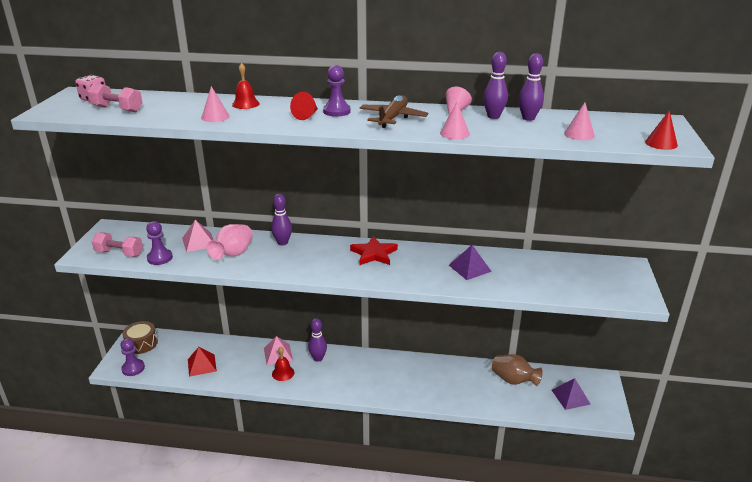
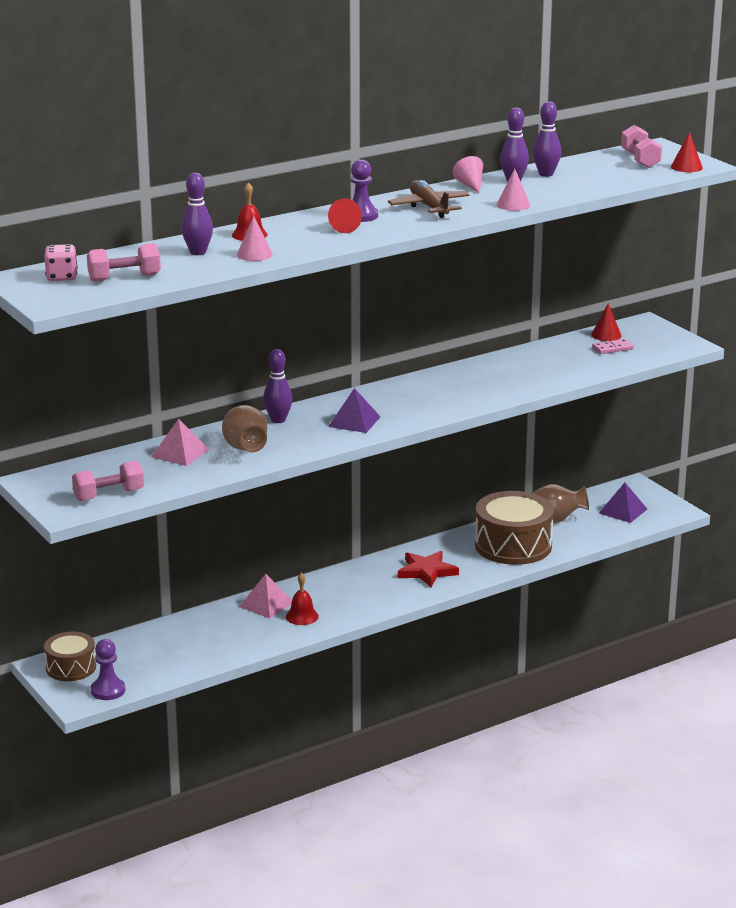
camera: 40 degrees left, 5 degrees down
purple pawn [146,221,173,265] -> none
red pyramid [188,347,217,377] -> none
pink vase [206,224,253,260] -> brown vase [222,405,267,452]
purple bowling pin [308,318,327,362] -> purple bowling pin moved to [181,173,213,255]
red star [350,236,398,265] -> red star moved to [398,551,459,587]
purple pyramid [449,245,492,280] -> purple pyramid moved to [328,388,381,433]
pink cone [564,102,595,140] -> none
none -> brown drum [475,491,554,565]
none -> red cone [591,303,622,341]
none -> pink domino [592,339,634,354]
none -> pink dumbbell [621,125,662,168]

